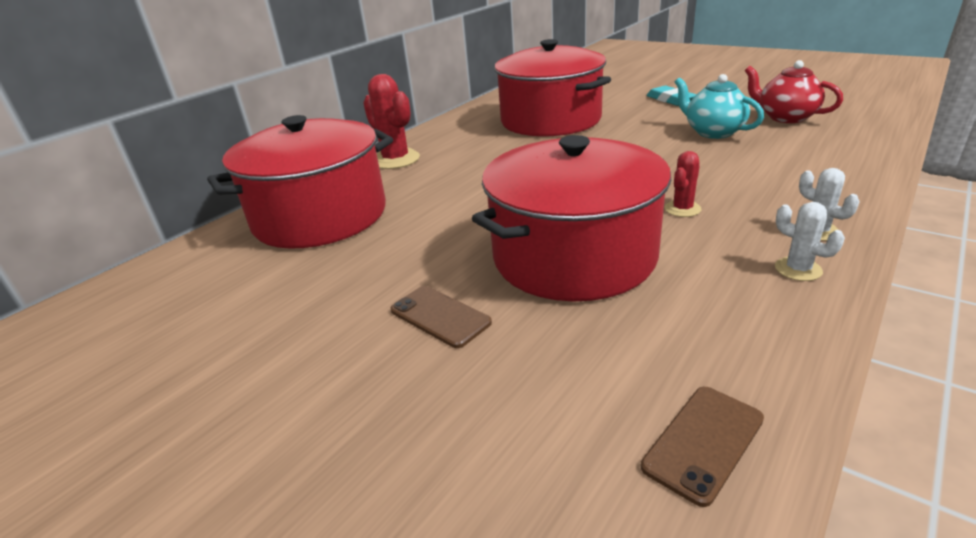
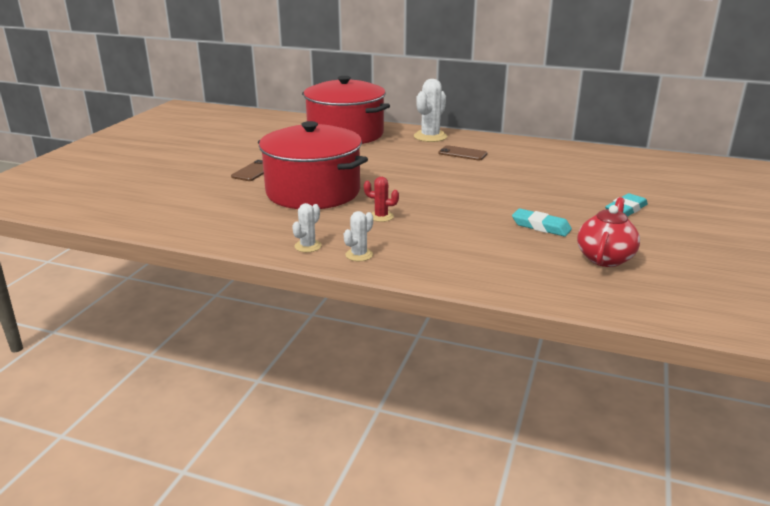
camera: 70 degrees right, 5 degrees down
red cactus [363,74,420,169] -> white cactus [414,79,447,142]
red pot [494,39,611,137] -> none
brown phone [641,387,764,507] -> brown phone moved to [438,145,487,160]
turquoise teapot [675,74,764,139] -> turquoise eraser [512,209,572,237]

